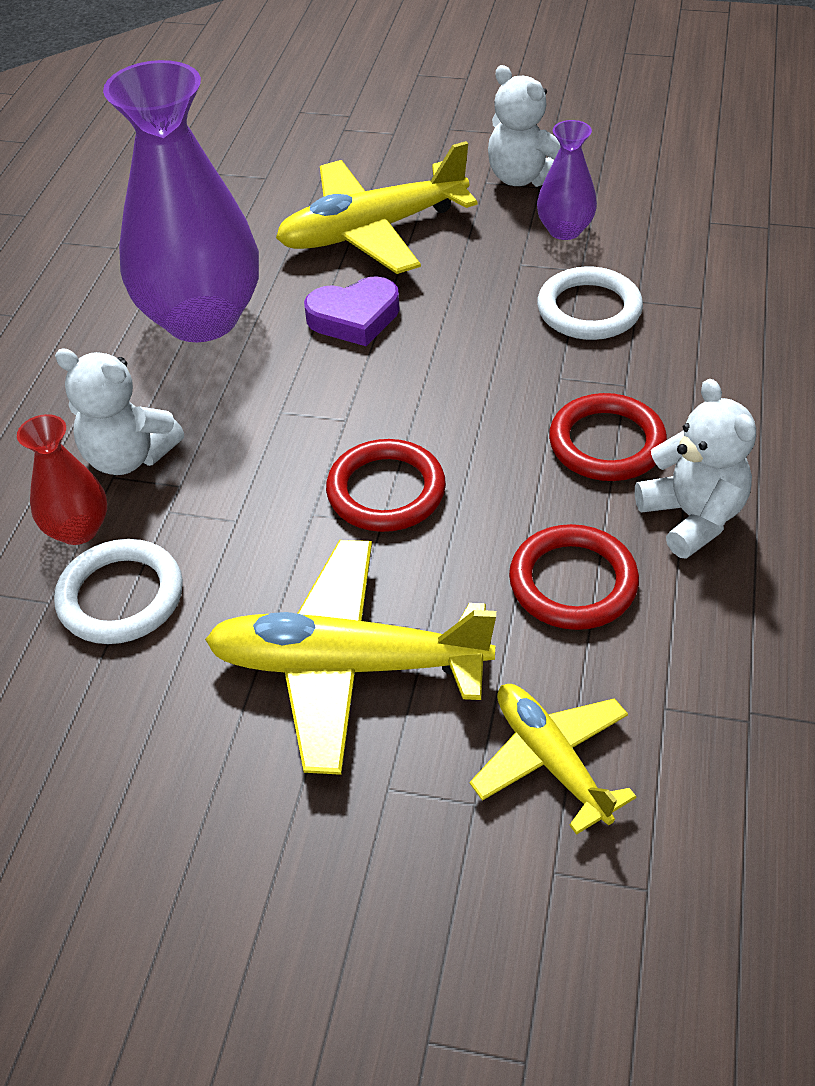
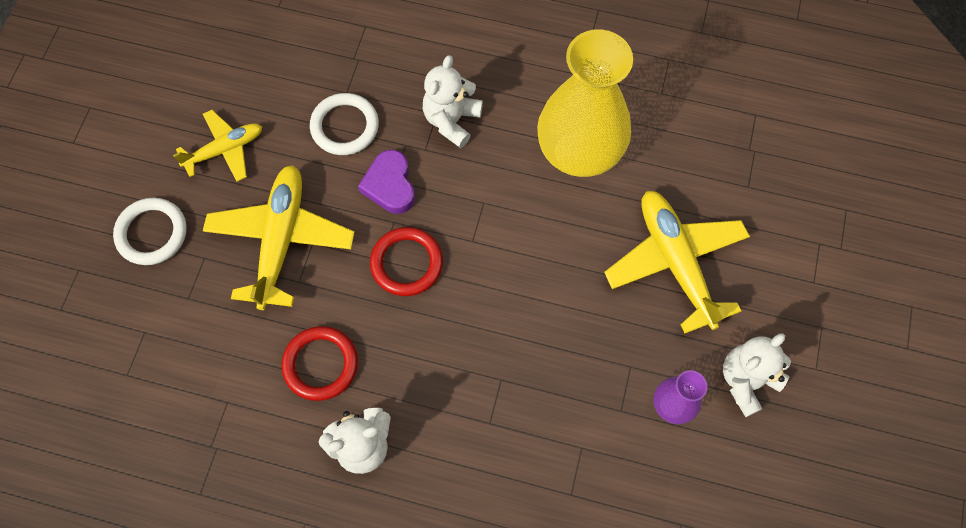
camera: 90 degrees right, 20 degrees up
red vase [17,414,107,545] -> none
purple vase [103,60,259,342] -> yellow vase [537,29,633,177]
purple heart [304,276,400,346] -> purple heart moved to [358,150,415,214]
yellow plane [470,684,637,835] -> yellow plane moved to [173,110,262,182]
white ring [537,267,643,340] -> white ring moved to [113,198,187,265]
red ring [549,393,667,481] -> none

